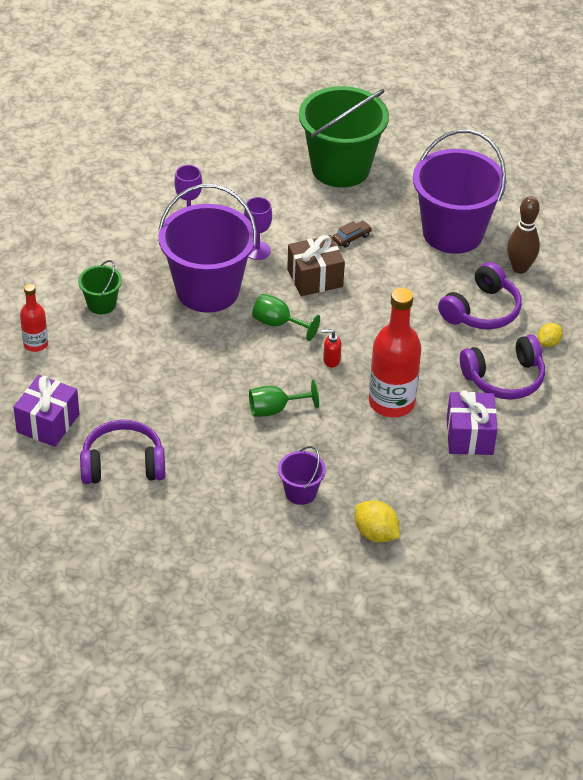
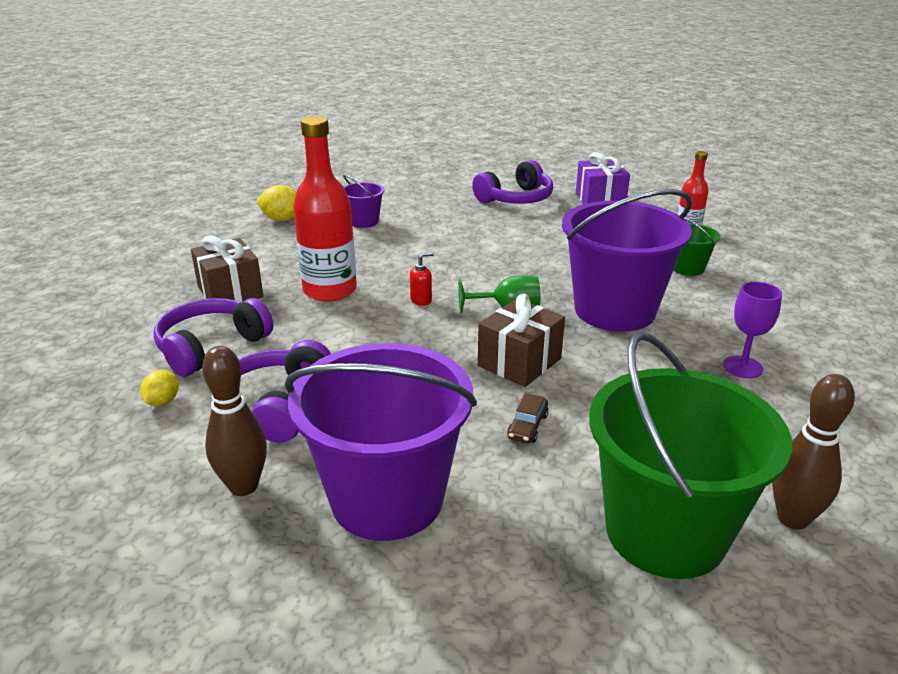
camera: 150 degrees right, 15 degrees down
purple goblet [244,197,272,260] -> none
green goblet [249,380,319,417] -> none
purple gift [447,390,498,455] -> brown gift [191,236,263,302]
none -> brown bowling pin [772,374,855,530]

